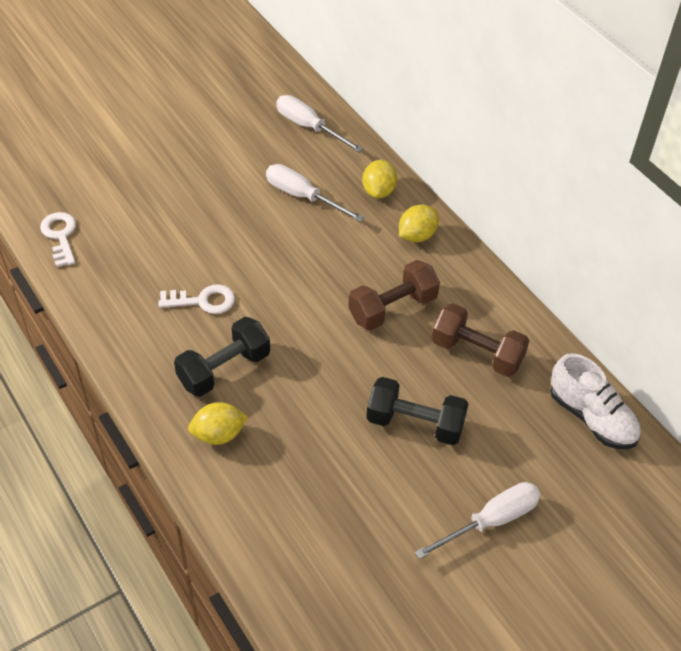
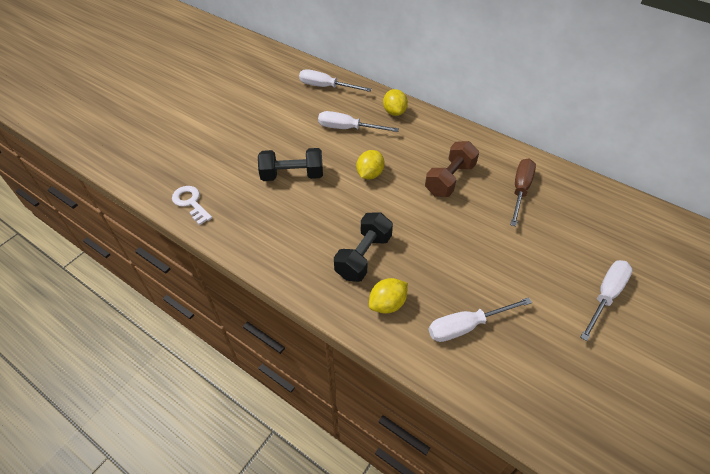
camera: 20 degrees left, 0 degrees up
white key [158,284,235,314] -> none
black dumbbell [366,377,469,445] -> black dumbbell moved to [258,148,323,181]
yellow lemon [399,205,439,242] -> yellow lemon moved to [357,150,385,179]
brown dumbbell [431,303,529,377] -> brown screwdriver [510,158,536,227]
white shoe [550,353,641,449] -> none
none -> white screwdriver [429,297,532,342]

